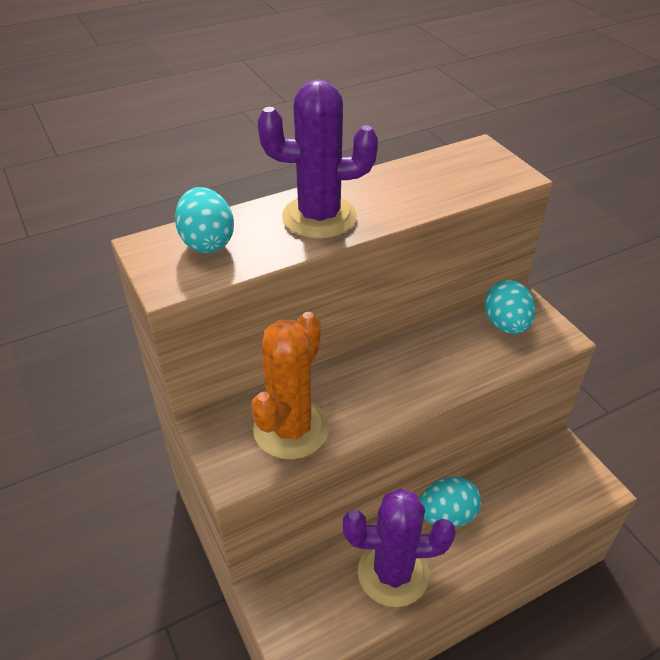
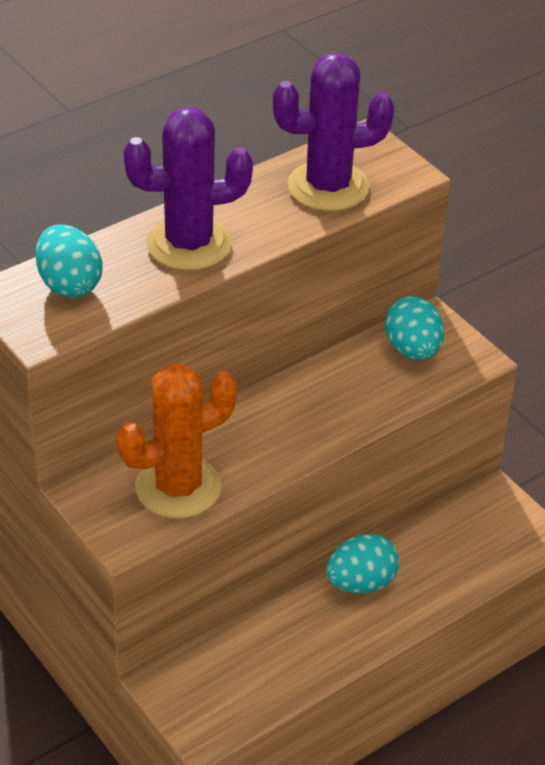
camera: 10 degrees left, 0 degrees up
orange cactus [251,312,329,459] -> orange cactus turned 45 degrees clockwise [117,364,237,519]
purple cactus [343,488,456,607] -> purple cactus moved to [272,53,394,211]

